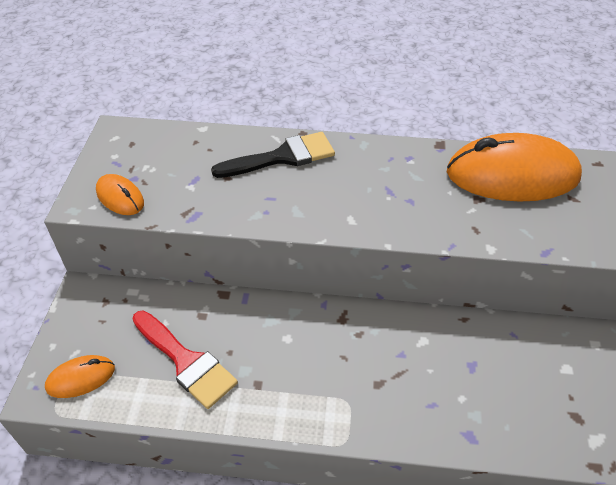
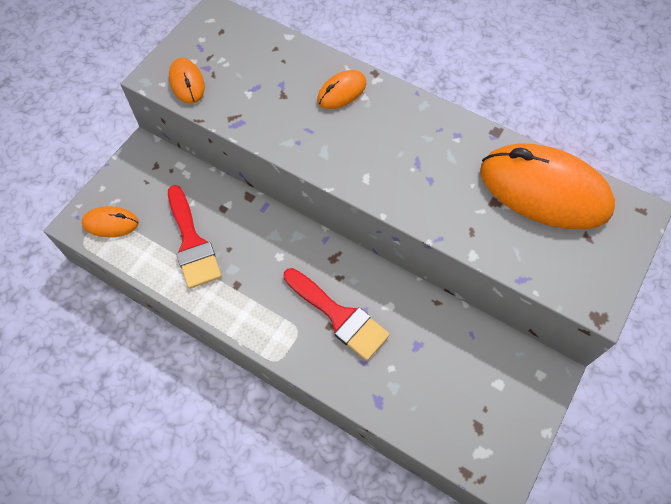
camera: 25 degrees right, 15 degrees up
black brush [211,132,335,178] -> orange mouse [317,70,366,109]
none -> red brush [284,268,390,361]

